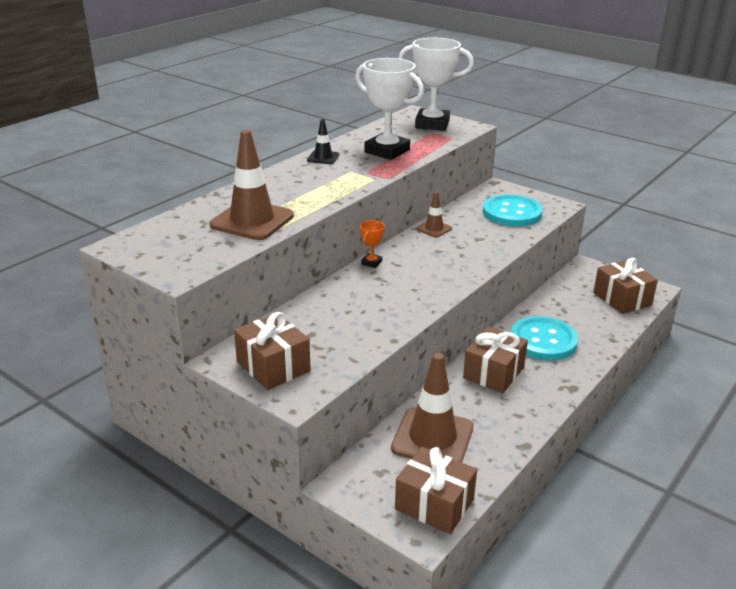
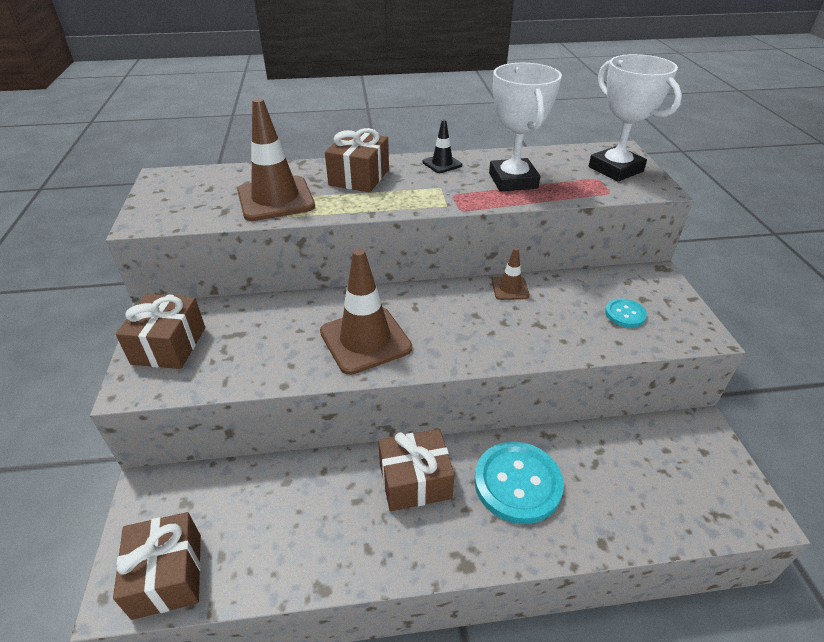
camera: 45 degrees right, 10 degrees up
orange trophy [360,220,385,268] -> none
brown traffic cone [391,353,473,462] -> brown traffic cone moved to [320,248,412,375]
turquoise button [483,194,543,227] -> turquoise button [605,298,647,328], size x0.50
brown gift [593,258,658,314] -> brown gift moved to [325,128,389,193]

